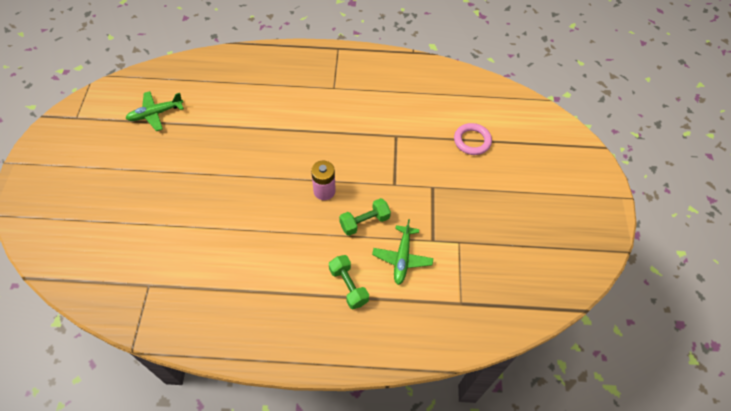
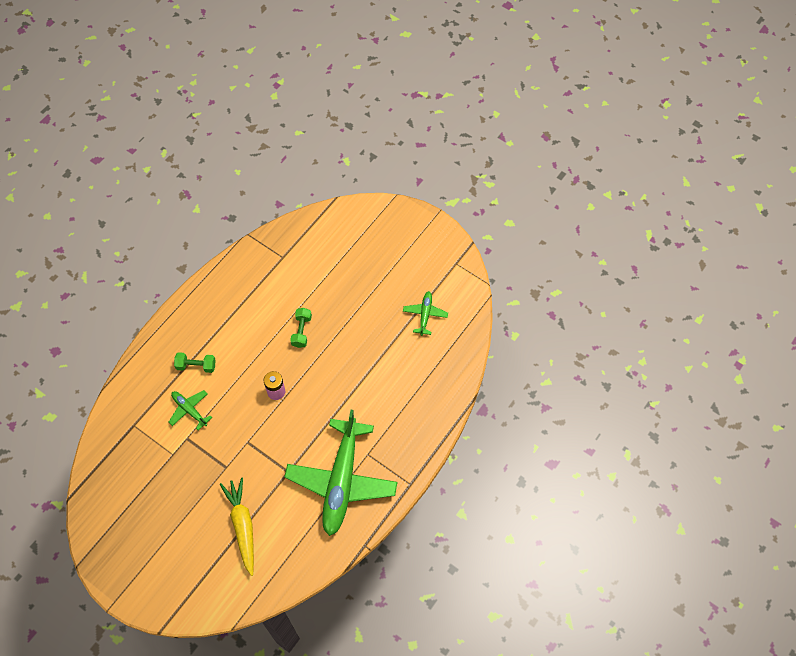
camera: 125 degrees right, 5 degrees up
green dumbbell [339,198,391,236] -> green dumbbell moved to [290,308,312,348]
pink ring [454,123,492,155] -> yellow carrot [220,477,254,576]
none -> green plane [284,410,398,536]

